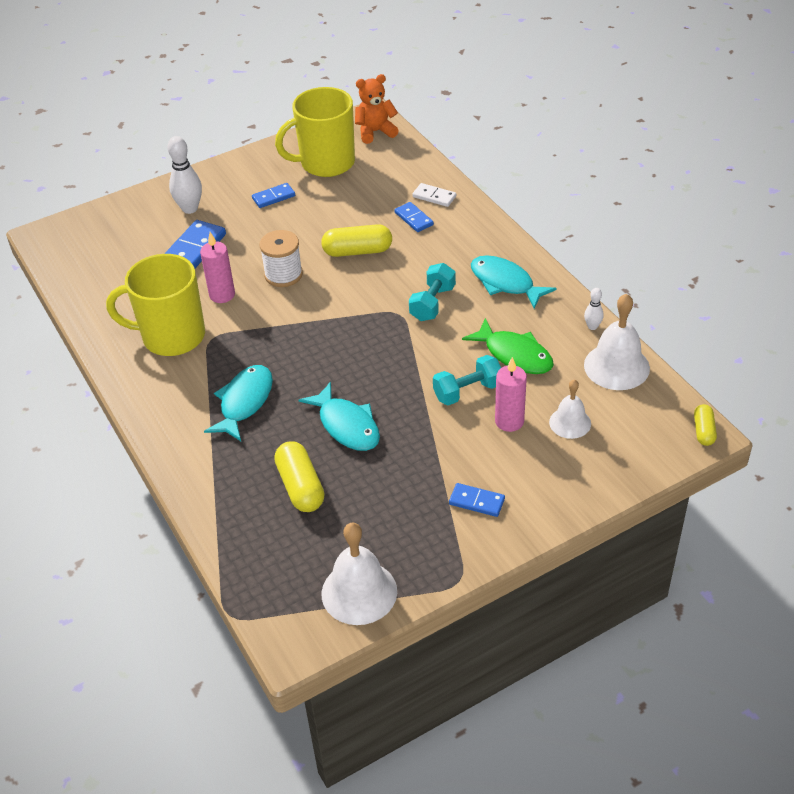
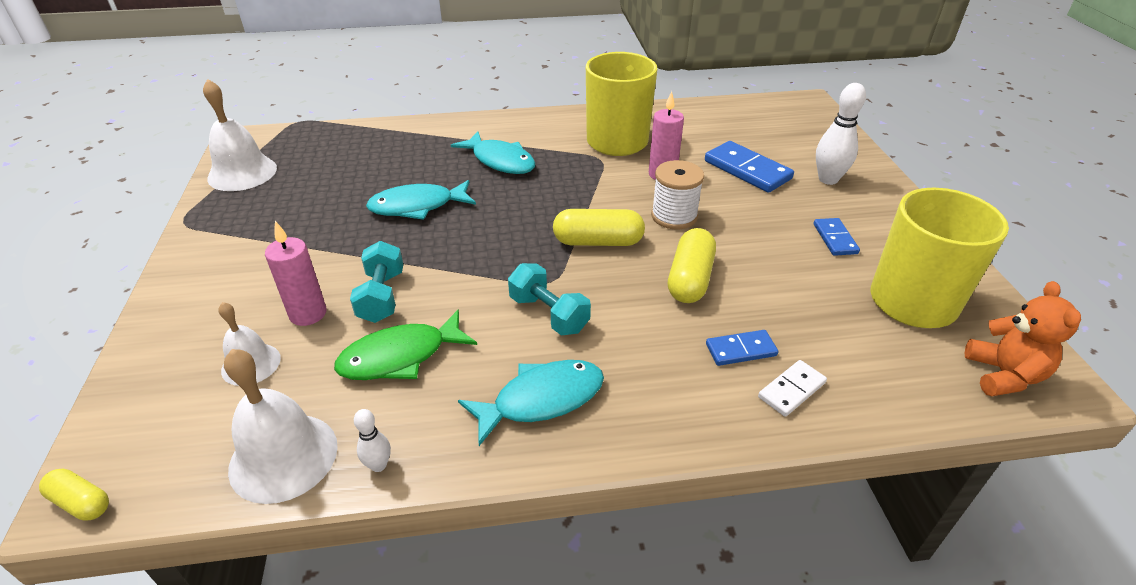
camera: 110 degrees right, 5 degrees down
yellow capsule [274,441,324,512] -> yellow capsule moved to [553,209,645,246]
blue domino [449,483,505,517] -> none

